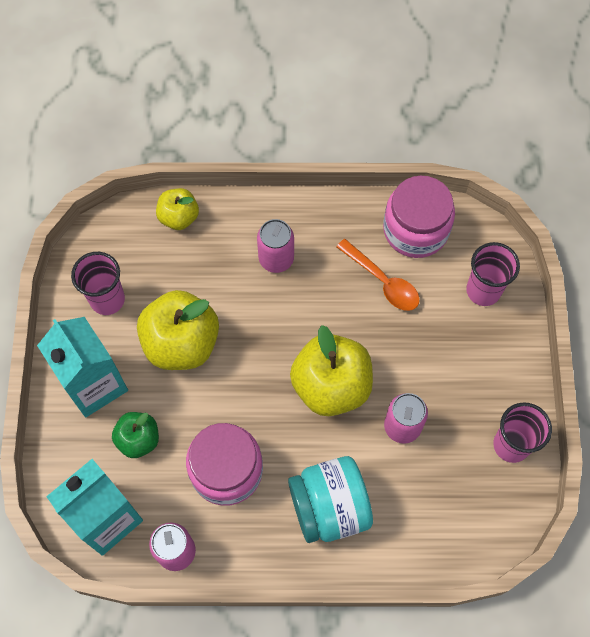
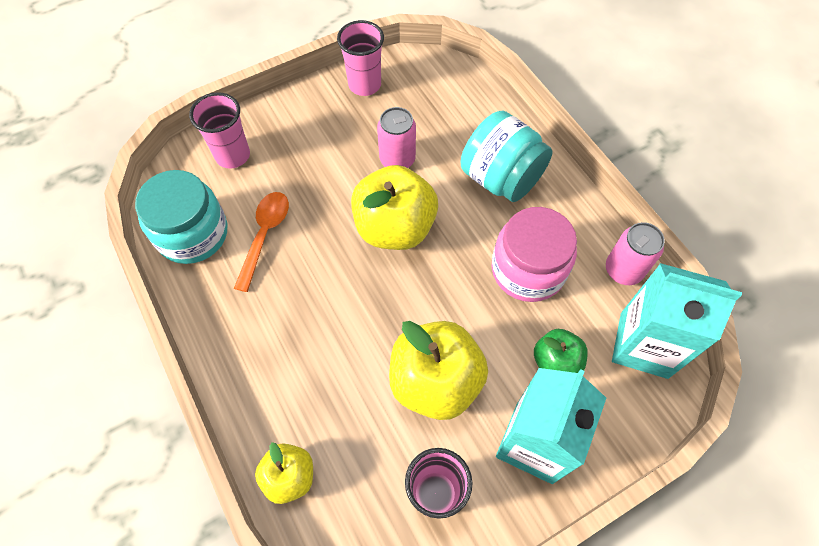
camera: 120 degrees left, 5 degrees down
pink can [257,219,294,273] -> none
pink jar [383,176,455,258] -> turquoise jar [135,170,227,264]

